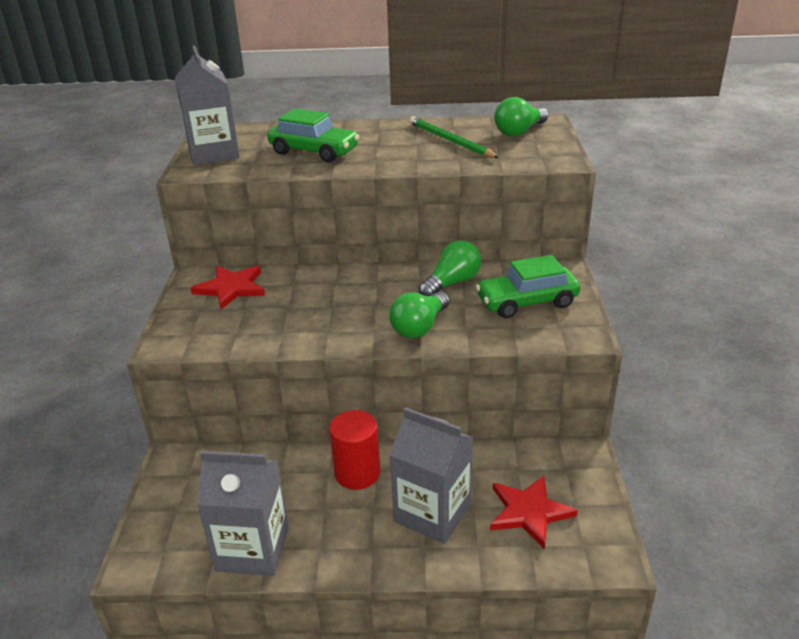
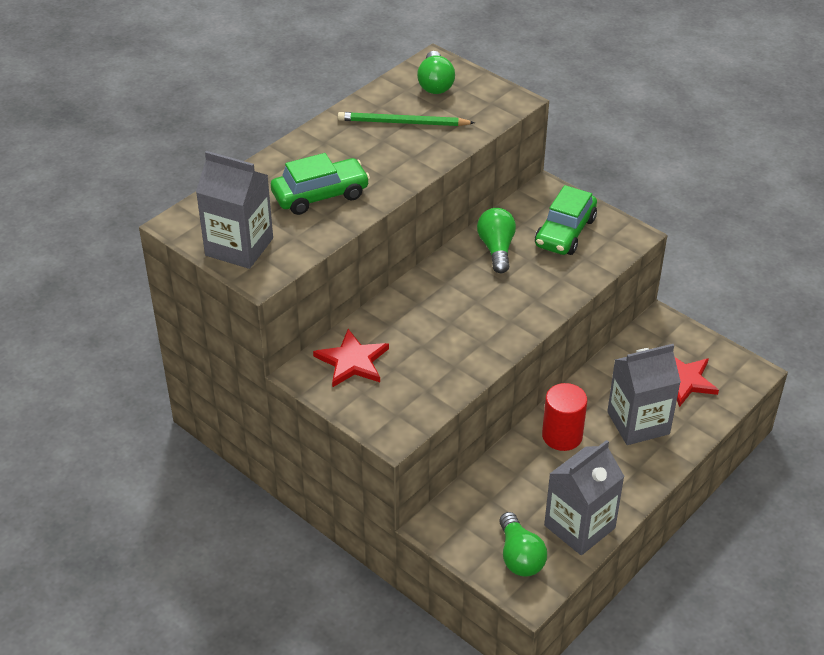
camera: 50 degrees left, 10 degrees up
green light bulb [389,291,450,338] -> green light bulb moved to [499,512,547,577]

